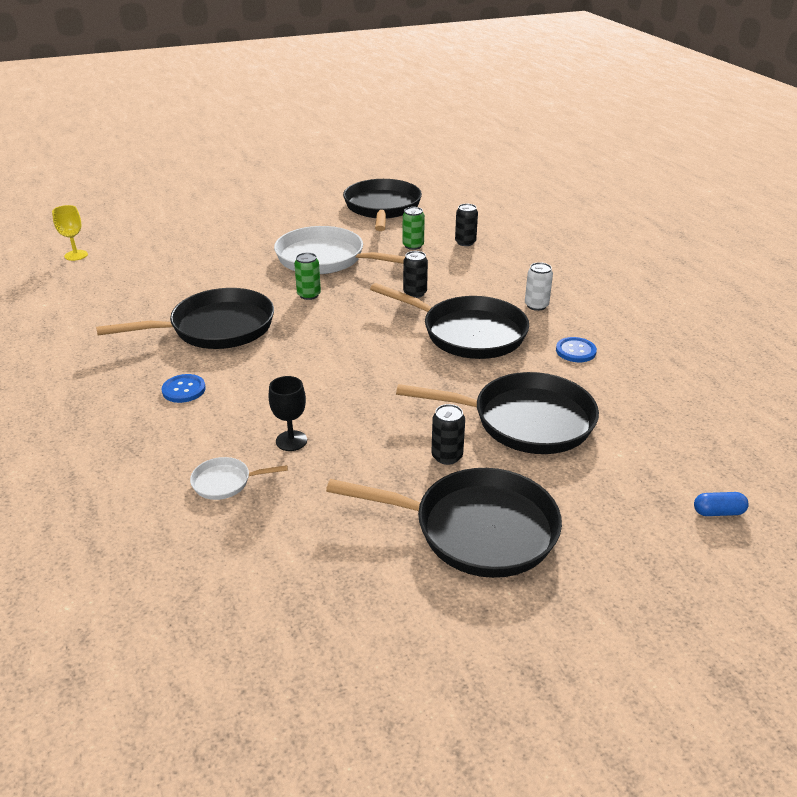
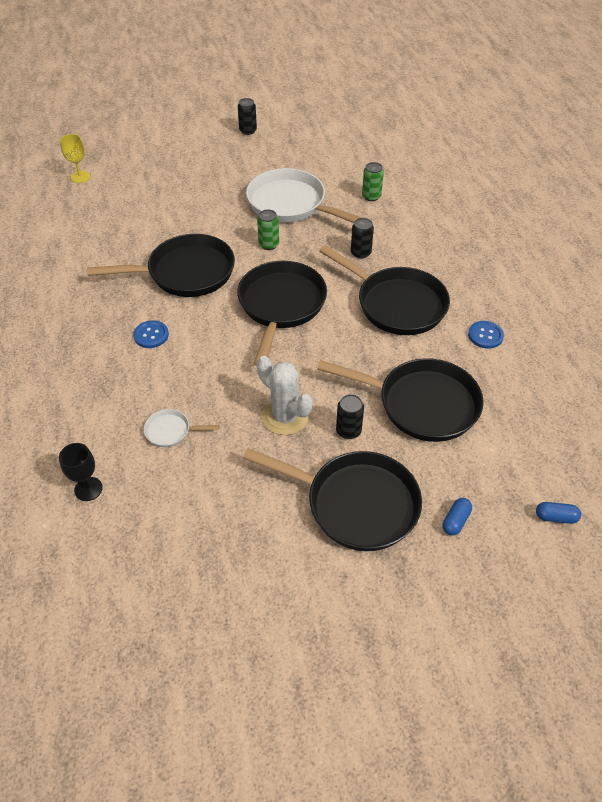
camera: 10 degrees right, 15 degrees up
black goblet [269,376,307,451] -> black goblet moved to [59,443,103,501]
black pan [343,179,422,231] -> black pan moved to [237,261,327,366]
black can [455,204,478,246] -> black can moved to [238,98,257,135]
white can [525,262,553,311] -> none
none -> white cactus [257,356,313,435]
none -> blue capsule [443,498,472,535]

